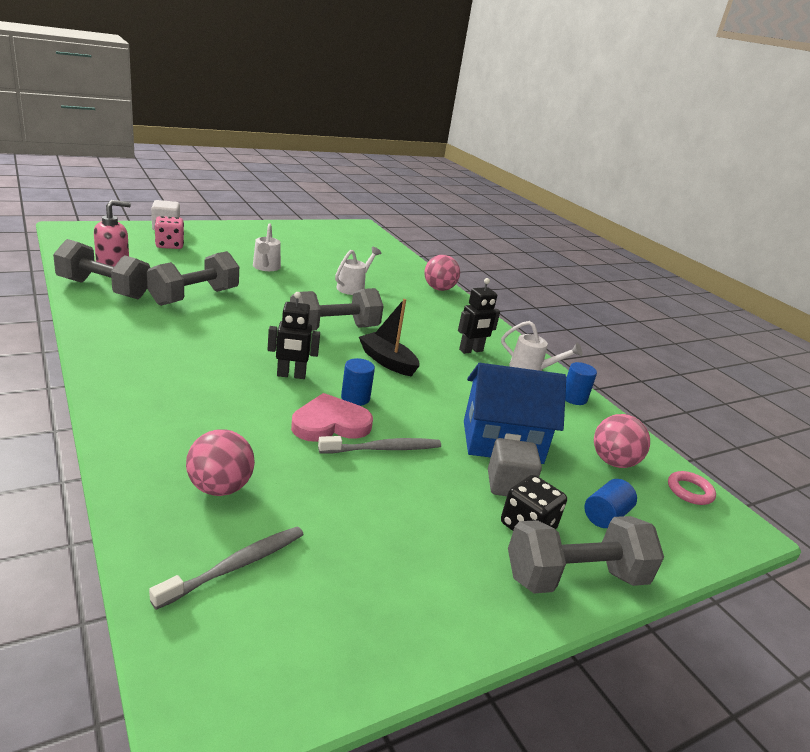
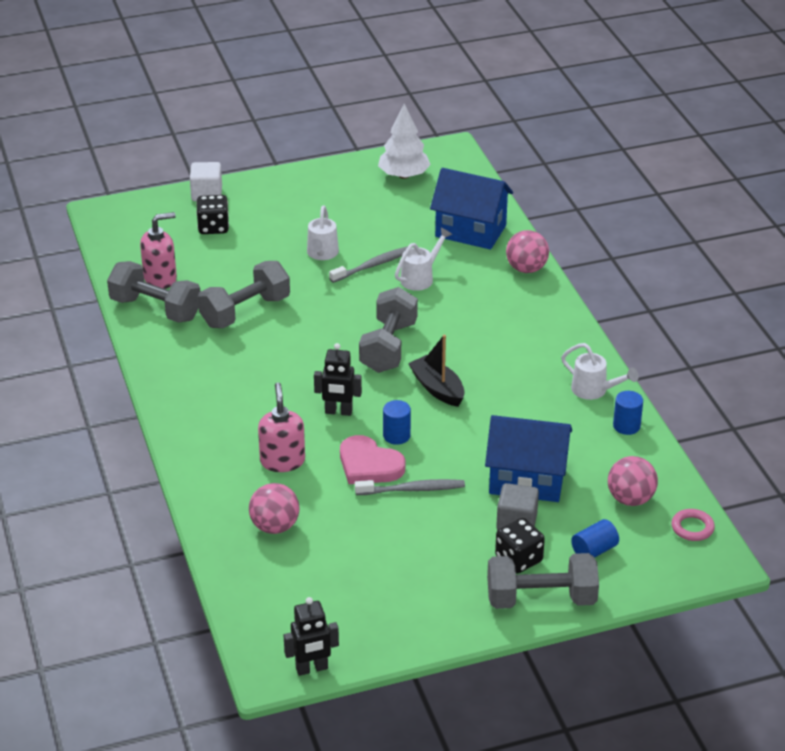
camera: 15 degrees right, 10 degrees up
grey toothbrush [149,527,304,610] -> grey toothbrush moved to [329,246,408,283]
pink dice [154,216,184,249] -> black dice [196,195,229,234]
grey dumbbell [290,288,384,331] -> grey dumbbell turned 60 degrees counterclockwise [359,287,418,373]
pink heart [291,393,373,442] -> pink heart turned 135 degrees counterclockwise [340,435,405,484]
black robot [458,278,500,354] -> black robot moved to [284,597,339,676]
none -> pink soap dispenser [258,383,305,472]
none -> white tree [378,103,431,179]
none -> blue house [430,168,513,250]

